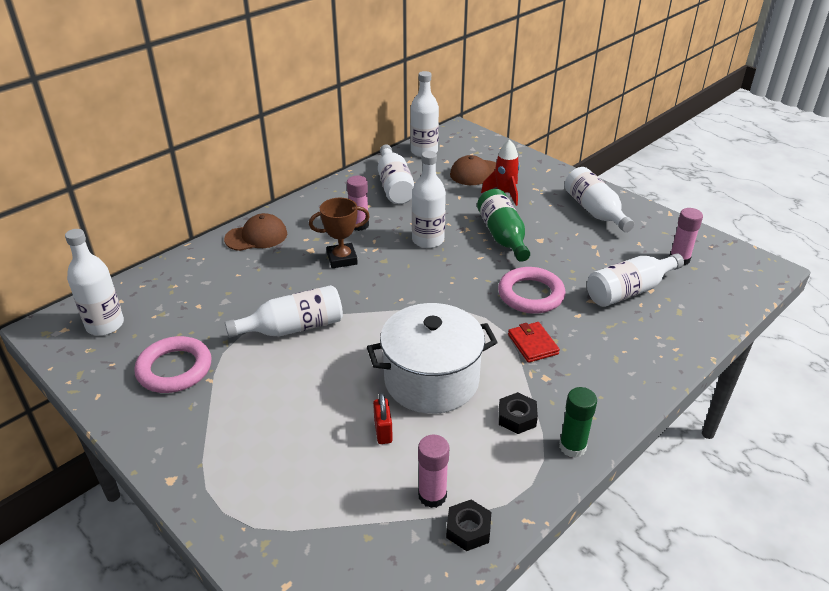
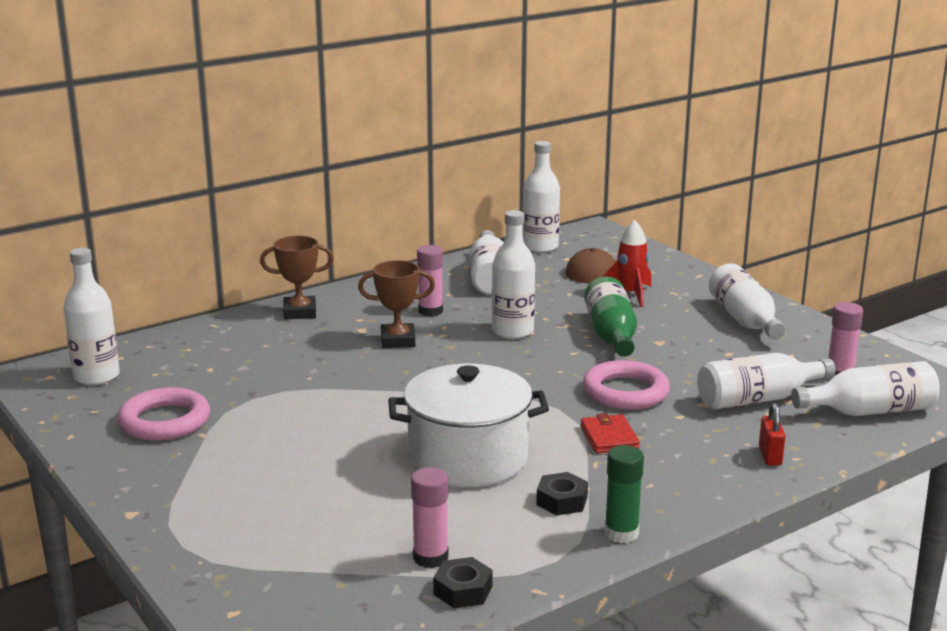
camera: 10 degrees right, 15 degrees down
brown cap [224,213,287,251] -> brown trophy [260,236,334,320]
white bottle [225,285,343,338] -> white bottle moved to [791,361,940,416]
red padlock [373,393,393,444] -> red padlock moved to [759,403,785,466]

